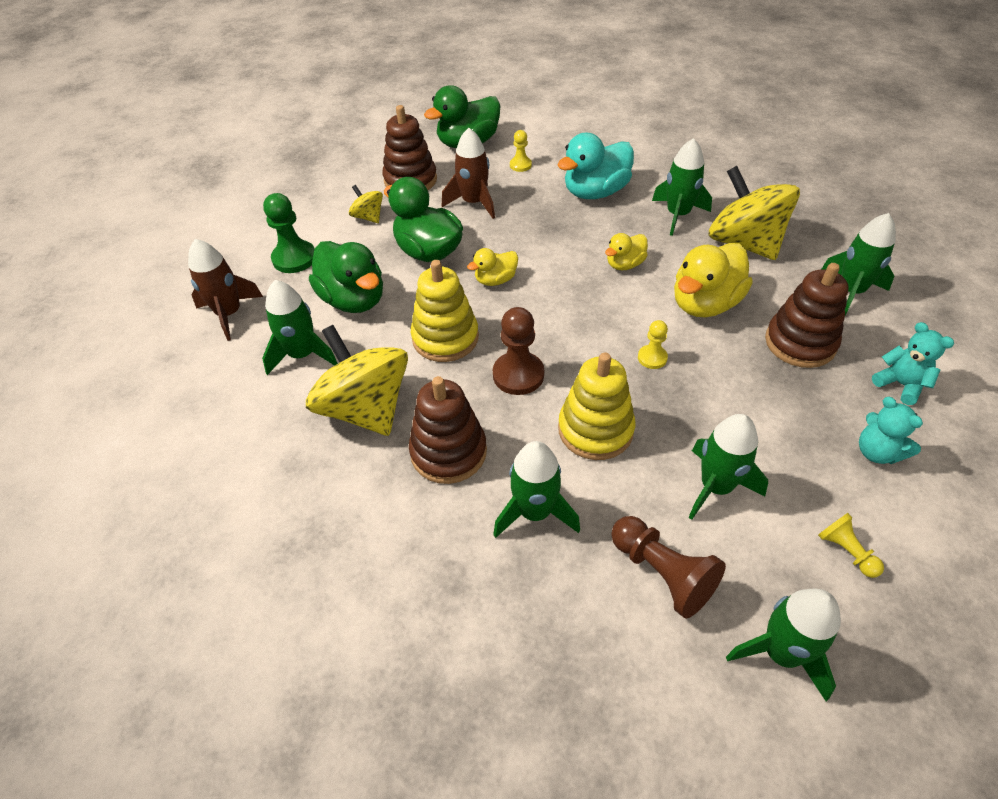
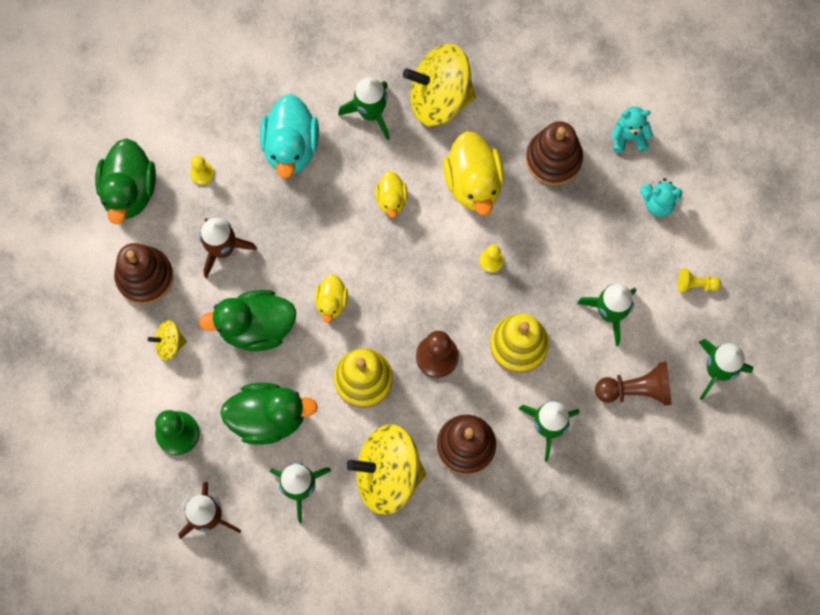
camera: 55 degrees left, 25 degrees up
green rocket [822,213,896,315] -> none

